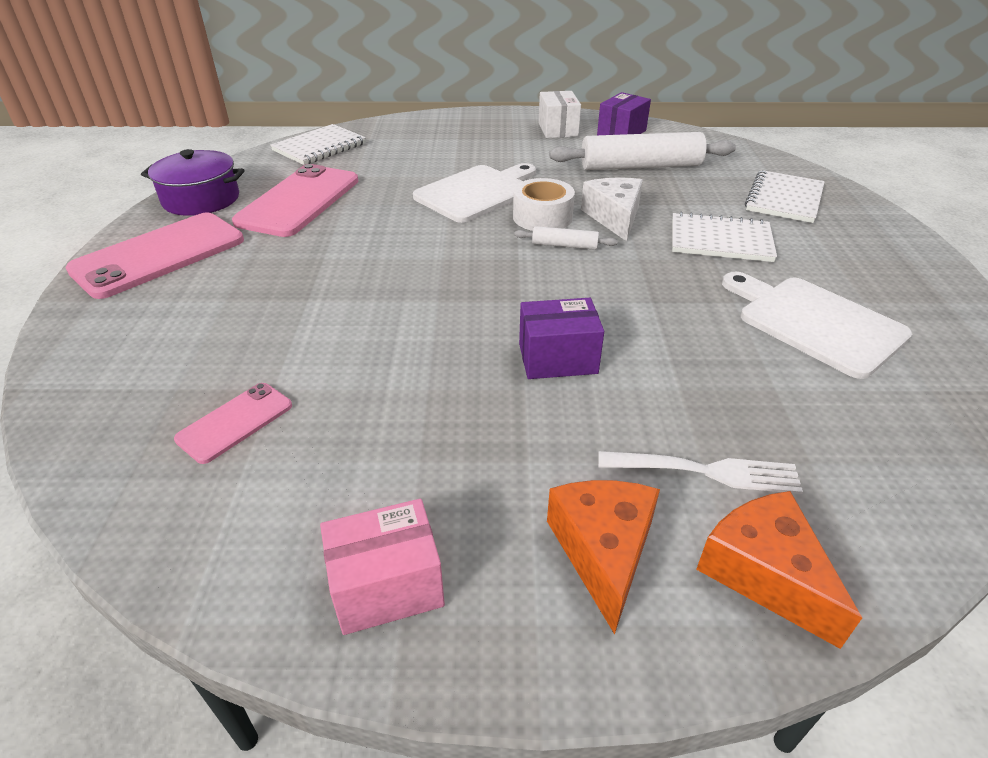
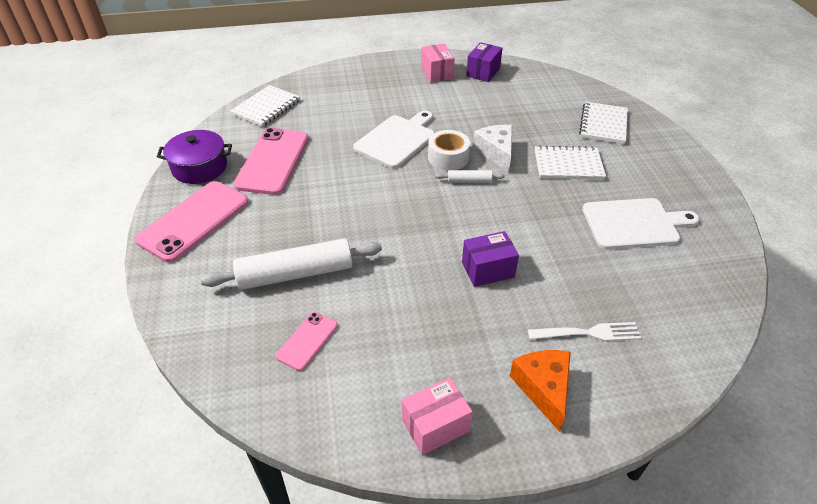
camera: 10 degrees left, 5 degrees up
white box [538,91,581,138] -> pink box [421,44,455,82]
white rolling pin [549,132,736,170] -> white rolling pin moved to [201,238,382,290]
orange cheese [696,491,862,649] -> none
white cutting board [722,272,912,379] -> white cutting board turned 135 degrees clockwise [582,198,700,250]

